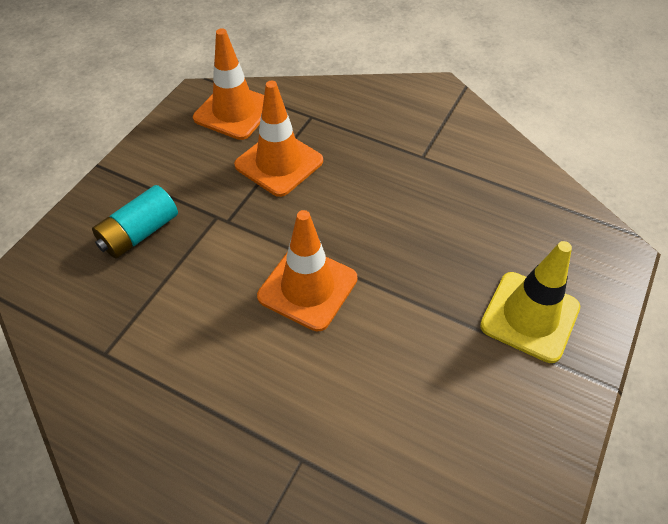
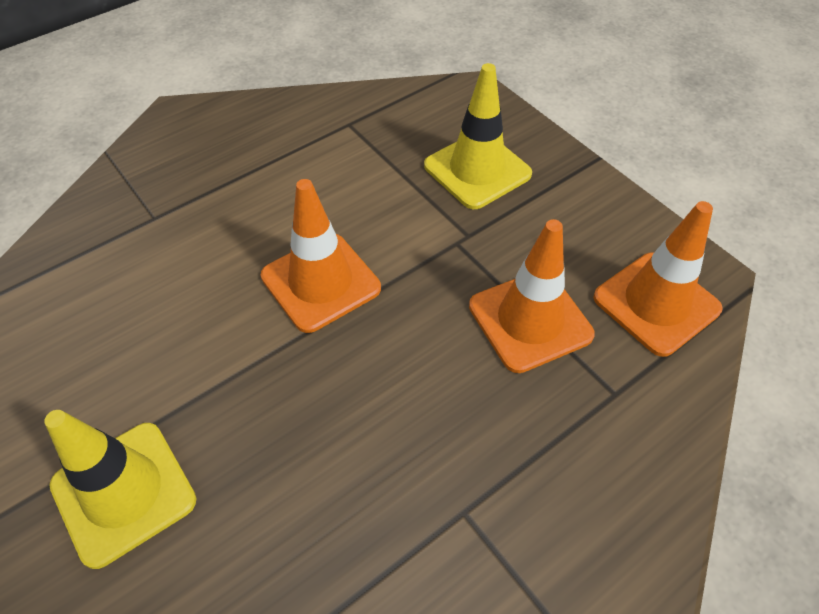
camera: 115 degrees right, 0 degrees up
turquoise battery [92,185,178,259] -> yellow traffic cone [424,63,532,209]

